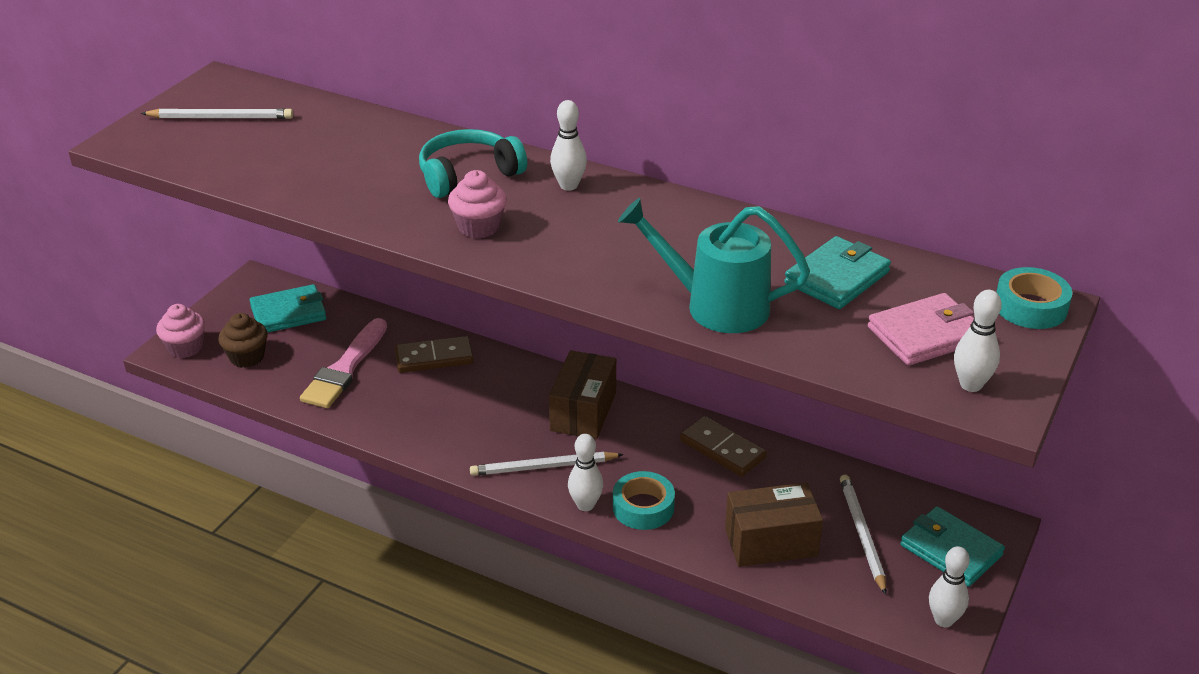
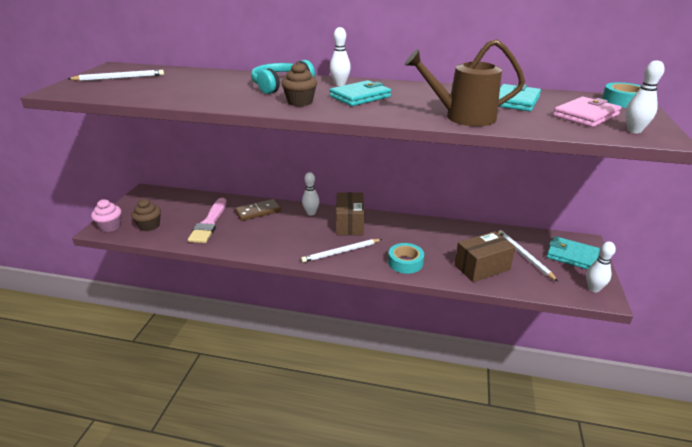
camera: 15 degrees left, 5 degrees down
turquoise wallet [250,284,326,333] -> turquoise wallet moved to [330,80,391,106]
pink cupcake [448,170,507,239] -> brown cupcake [281,62,317,106]
white bowling pin [568,434,603,511] -> white bowling pin moved to [302,172,320,216]
turquoise watering can [618,198,810,333] -> brown watering can [404,39,525,126]
brown domino [680,416,767,477] -> none

